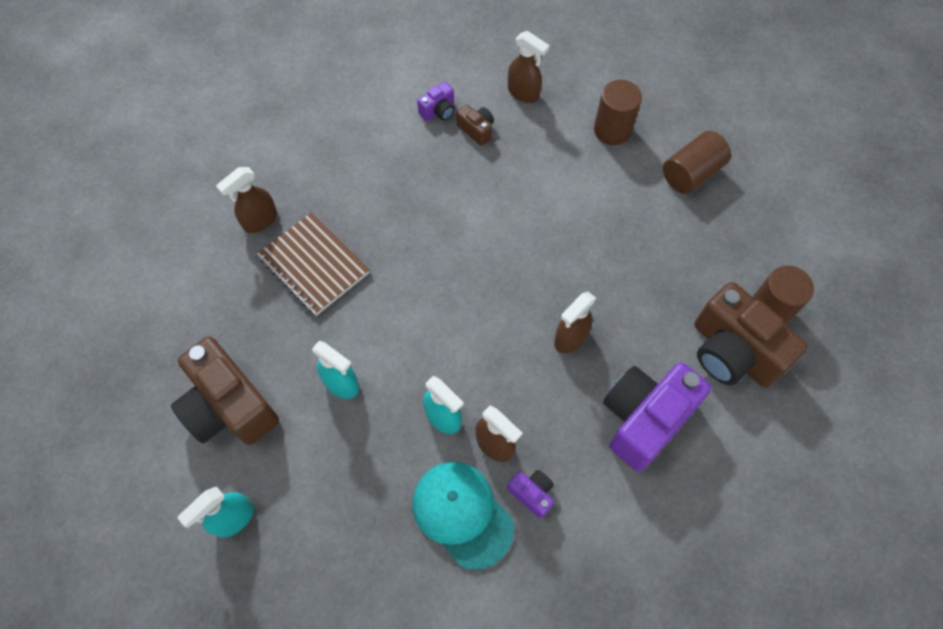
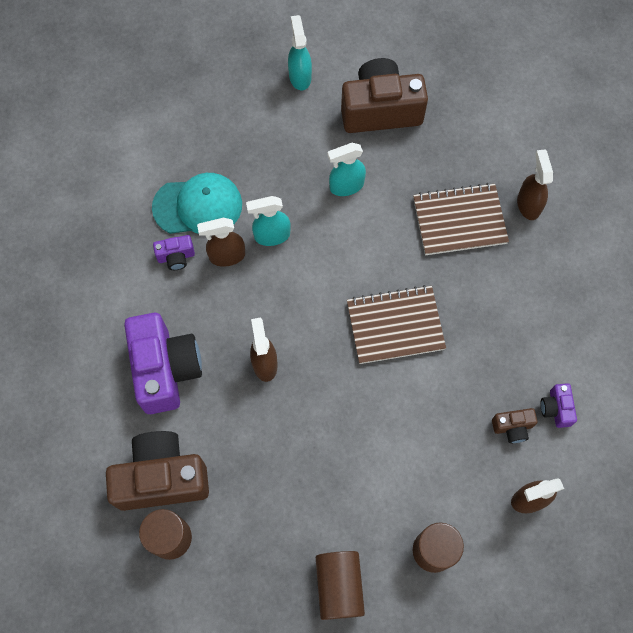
camera: 125 degrees right, 5 degrees up
none -> brown notebook [347,285,446,364]

